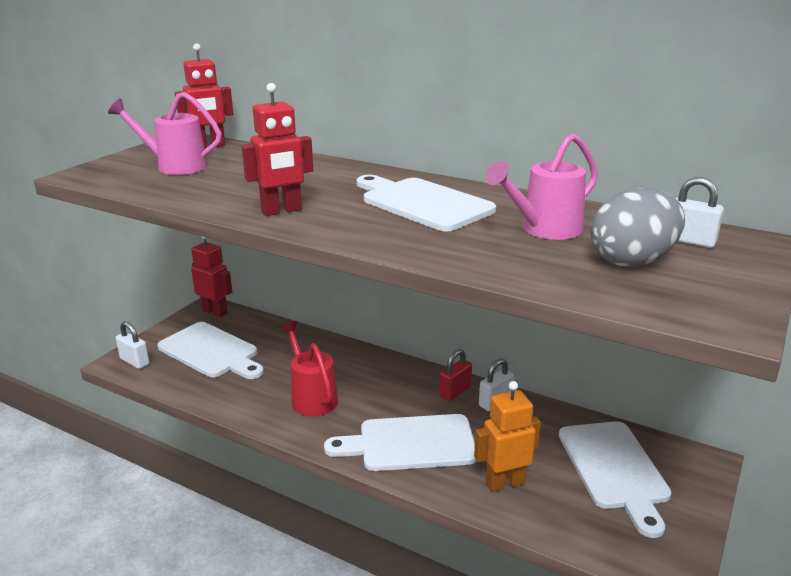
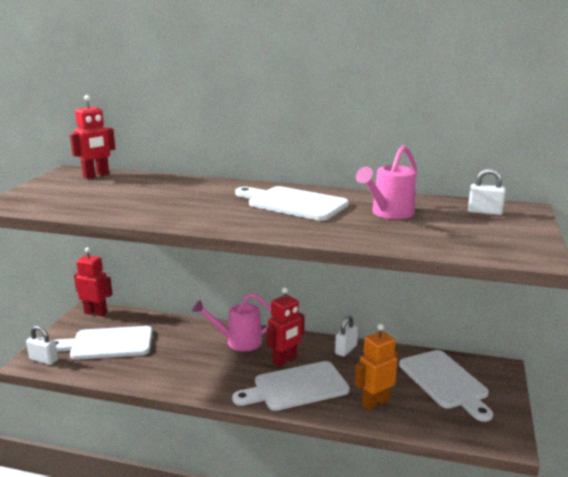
camera: 15 degrees left, 5 degrees down
pink watering can [108,92,222,175] -> pink watering can moved to [192,293,271,351]
white cutting board [157,322,264,379] -> white cutting board turned 150 degrees clockwise [54,326,153,360]
red robot [242,83,313,216] -> red robot moved to [267,287,305,367]
red watering can [280,321,338,416] -> none
red padlock [439,349,472,401] -> none
grey egg [591,188,685,267] -> none

